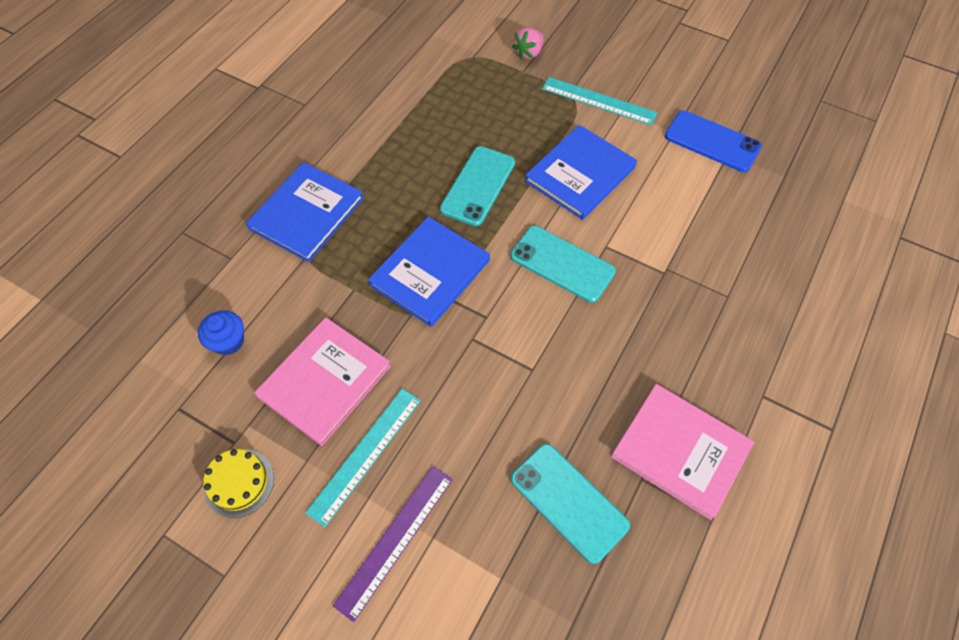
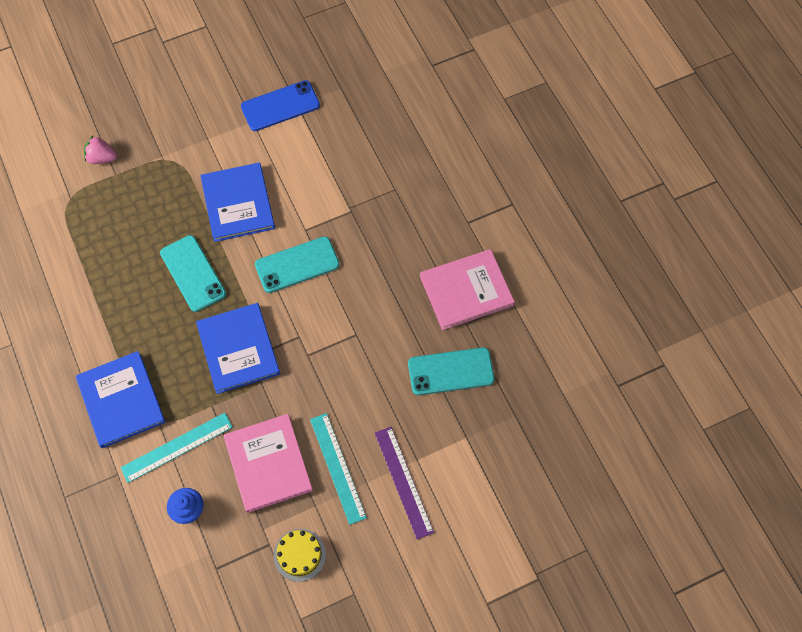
camera: 55 degrees left, 5 degrees up
pink strawberry [512,27,543,59] -> pink strawberry turned 120 degrees clockwise [84,136,117,164]
turquoise ruler [542,77,657,125] -> turquoise ruler moved to [120,413,233,483]

